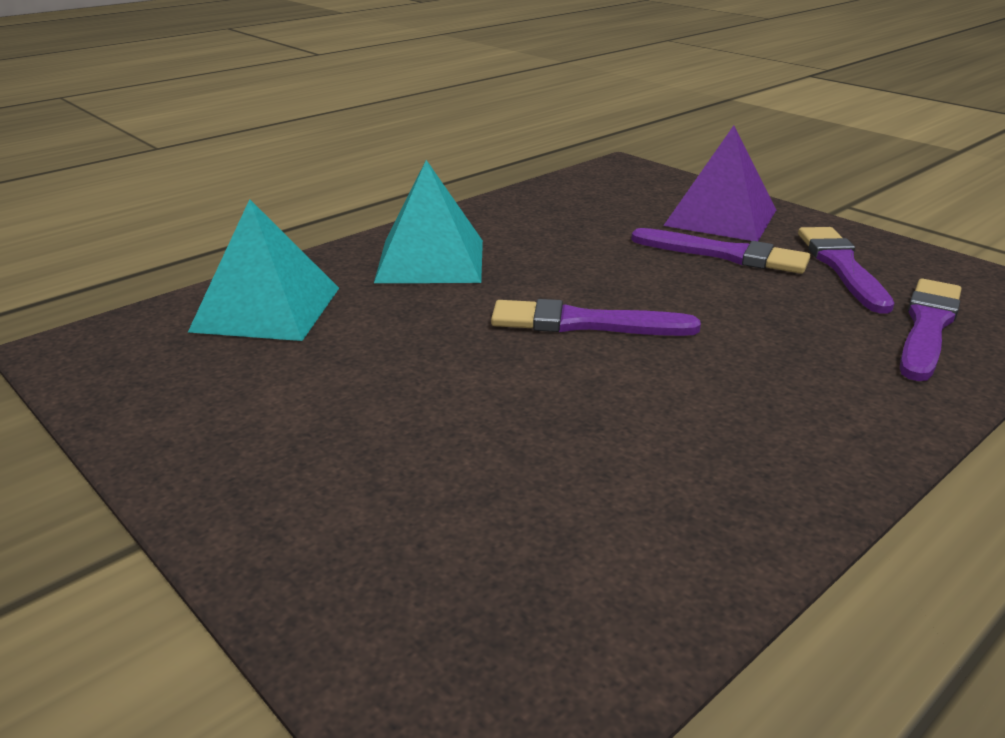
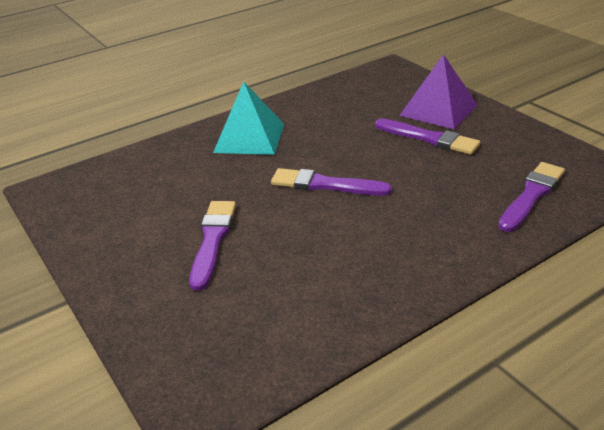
camera: 10 degrees right, 5 degrees up
turquoise pyramid [188,199,339,341] -> none
purple brush [798,227,894,314] -> purple brush moved to [189,201,236,291]

